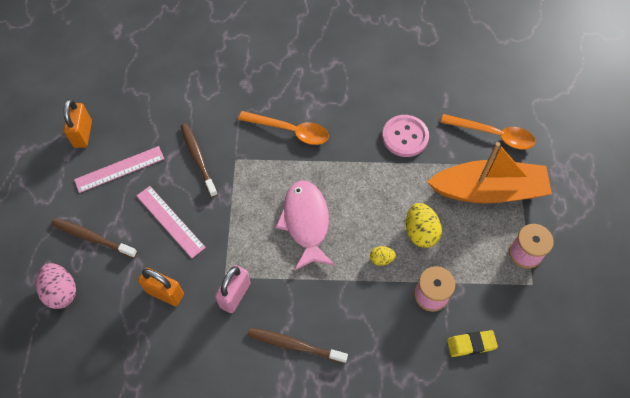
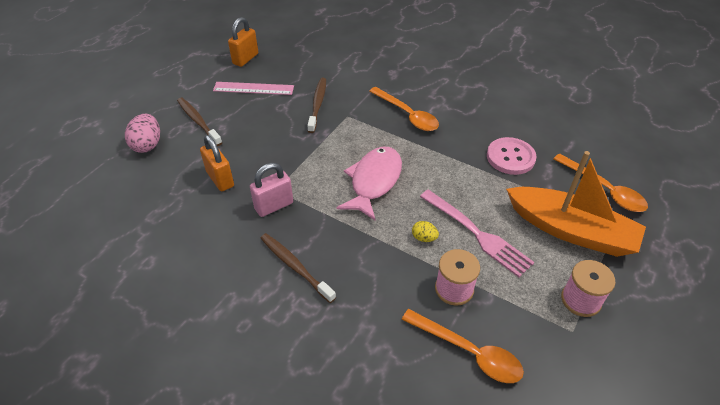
camera: 30 degrees right, 15 degrees down
pink ruler [136,186,206,258] -> none
yellow egg [406,203,442,248] -> pink fork [420,190,535,277]
yellow eraser [447,330,498,357] -> orange spoon [401,309,524,383]

